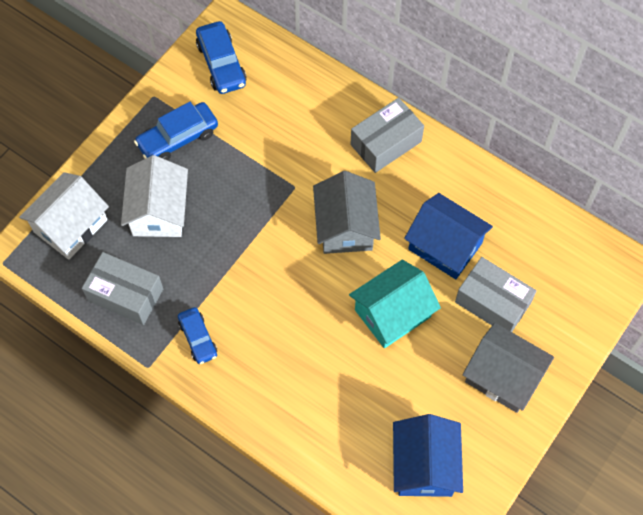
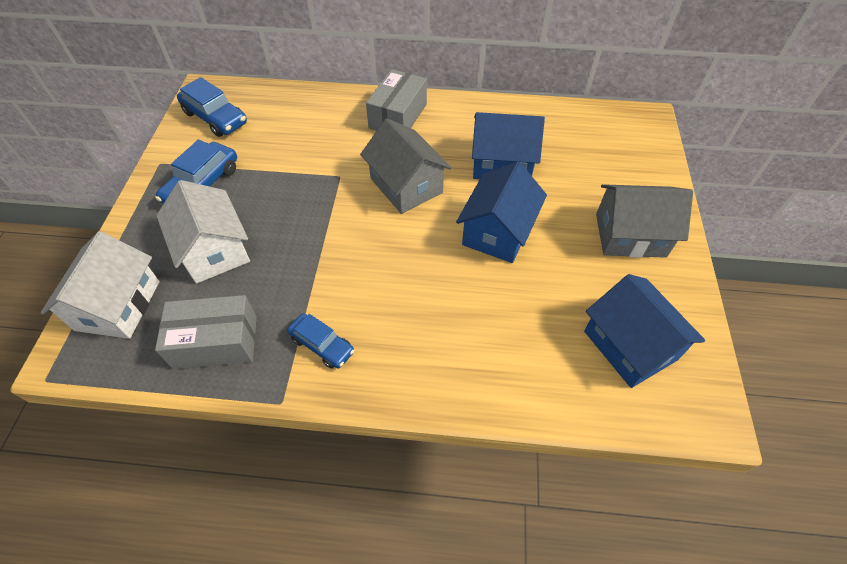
camera: 30 degrees left, 10 degrees down
turquoise house [349,260,441,348] -> blue house [456,161,547,263]
grey box [455,257,537,332] -> none

